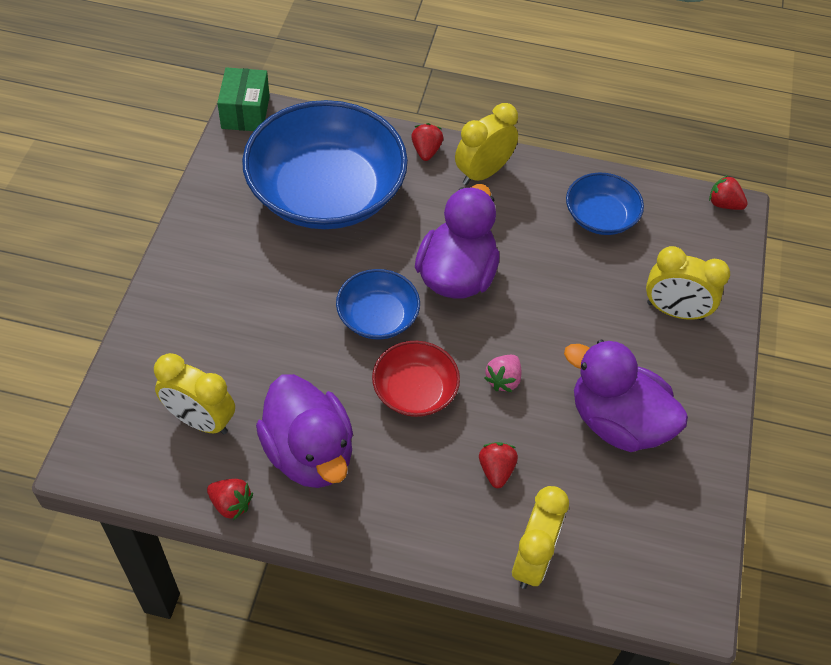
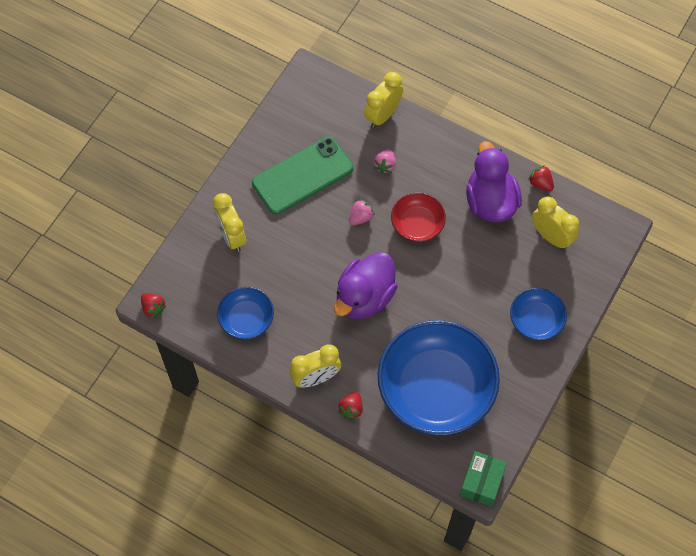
camera: 160 degrees left, 10 degrees up
blue bowl [336,269,420,340] -> blue bowl moved to [510,288,567,340]
red strawberry [479,442,518,488] -> pink strawberry [374,149,396,174]
purple duck [564,340,688,452] -> green phone [252,136,353,214]
yellow clock [646,246,730,321] -> yellow clock turned 150 degrees counterclockwise [213,193,246,252]

